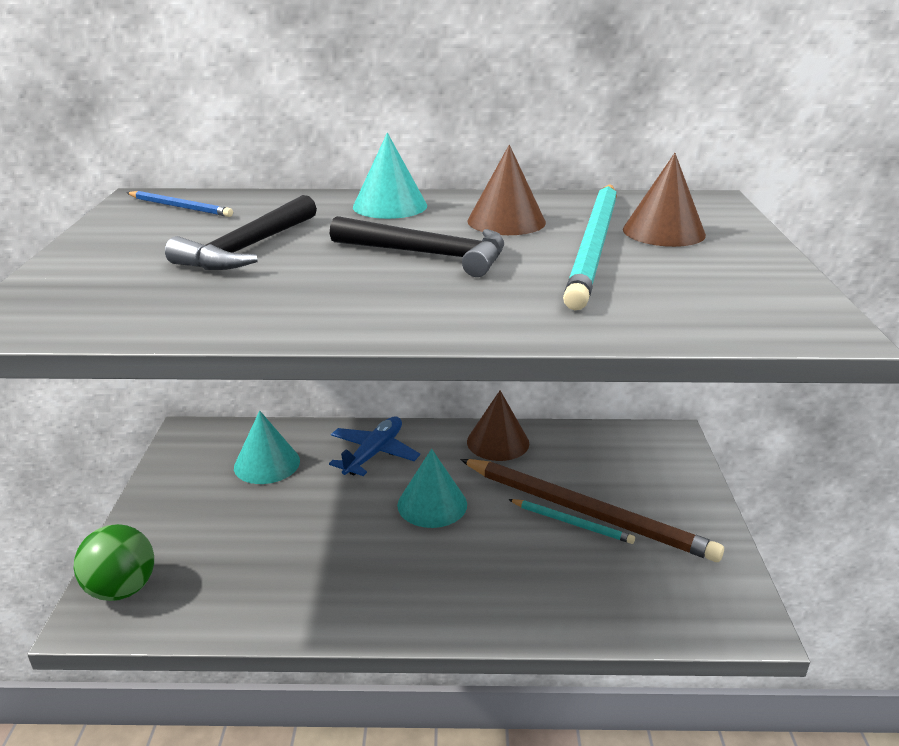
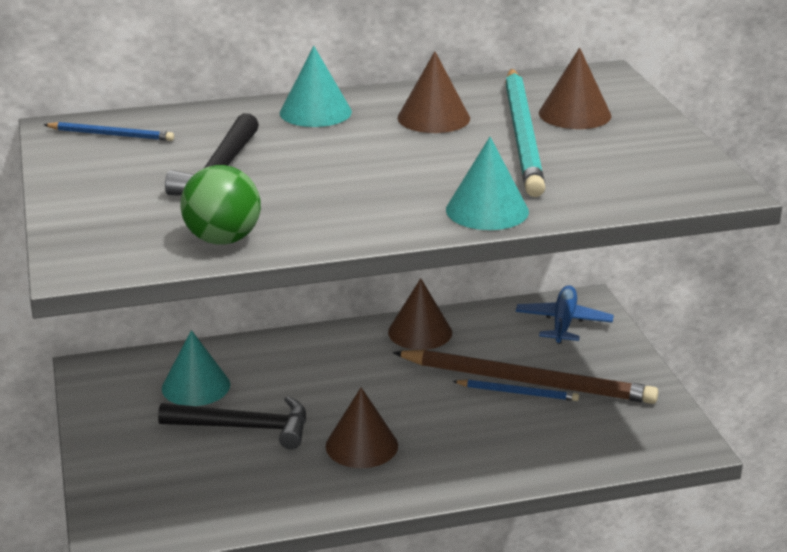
camera: 15 degrees left, 0 degrees up
green ball [74,524,154,601] -> green ball moved to [181,165,261,245]
blue plane [329,416,420,476] -> blue plane moved to [516,285,614,344]
black hammer [330,216,504,277] -> black hammer moved to [158,396,306,449]
turquoise cone [397,449,467,528] -> turquoise cone moved to [446,137,529,230]
turquoise pencil [508,499,635,544] -> blue pencil [453,379,579,401]
none -> brown cone [326,387,398,468]

